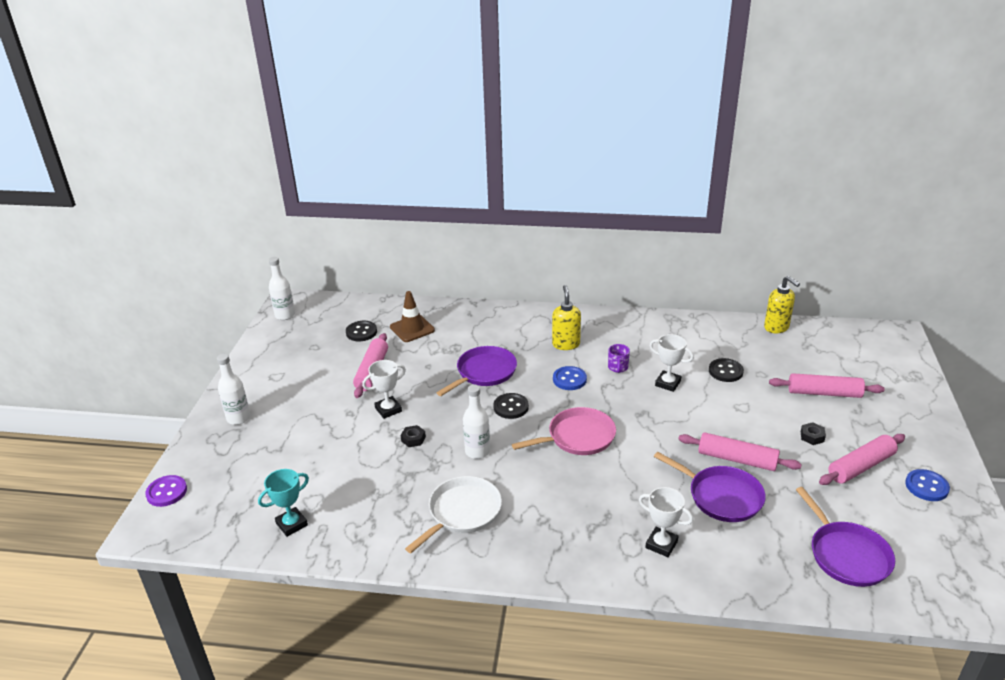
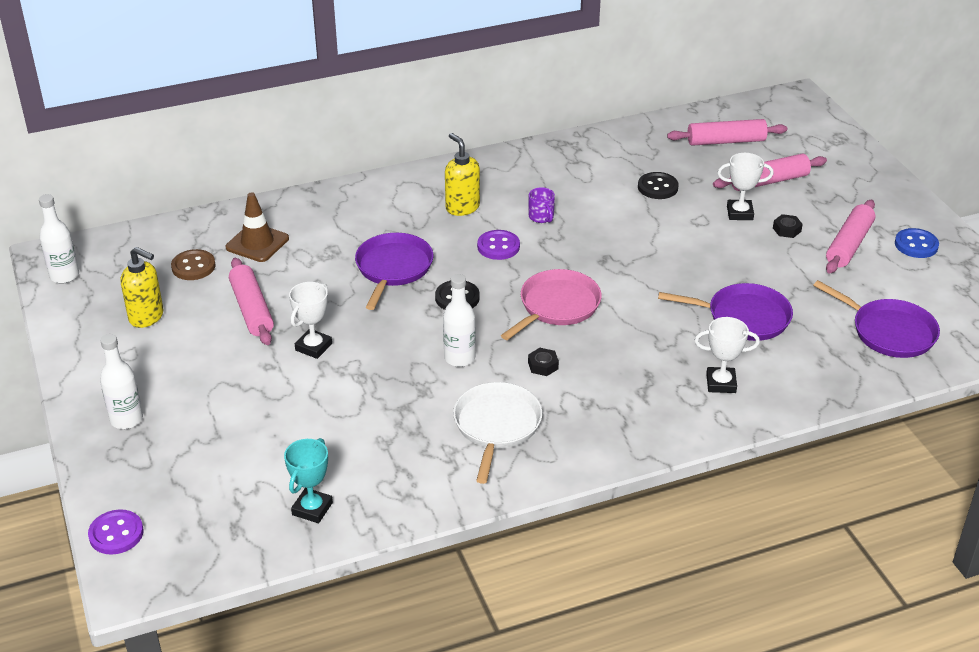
camera: 30 degrees left, 5 degrees up
black button [346,321,377,341] -> brown button [171,249,216,280]
black nut [401,425,426,447] -> black nut moved to [528,348,559,376]
blue button [553,366,587,390] -> purple button [477,230,520,260]
white trophy [649,334,694,392] -> white trophy moved to [717,153,774,220]
pink rolling pin [678,432,802,471] -> pink rolling pin moved to [667,119,787,146]
yellow soap dispenser [764,276,800,333] -> yellow soap dispenser moved to [121,247,164,328]

